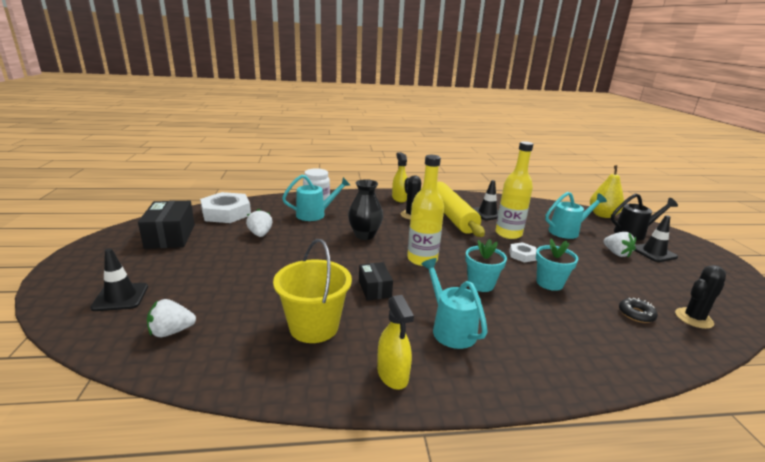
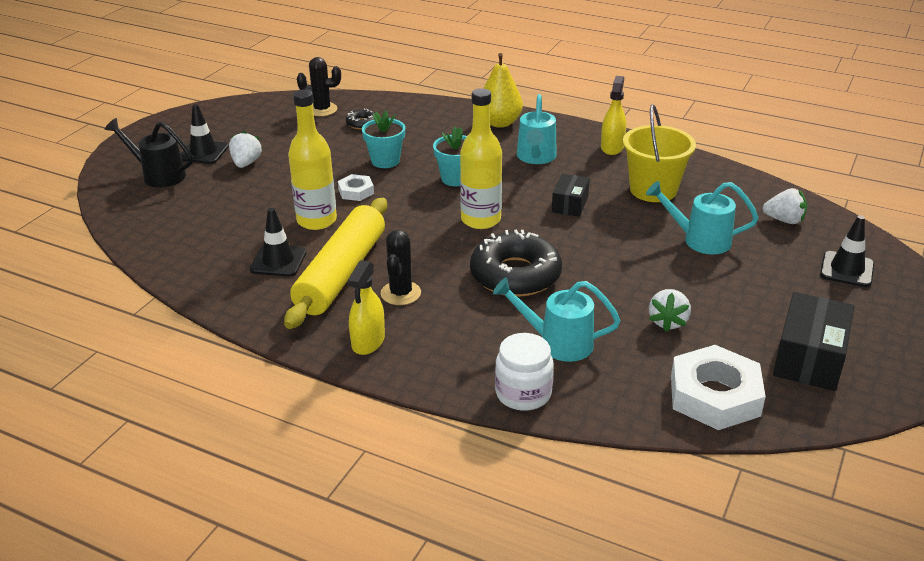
camera: 145 degrees left, 10 degrees up
black vase [348,179,383,240] -> black donut [470,229,562,297]
turquoise watering can [545,192,607,239] -> turquoise watering can moved to [646,181,758,254]
yellow pear [590,165,624,218] -> yellow pear moved to [483,53,523,127]

